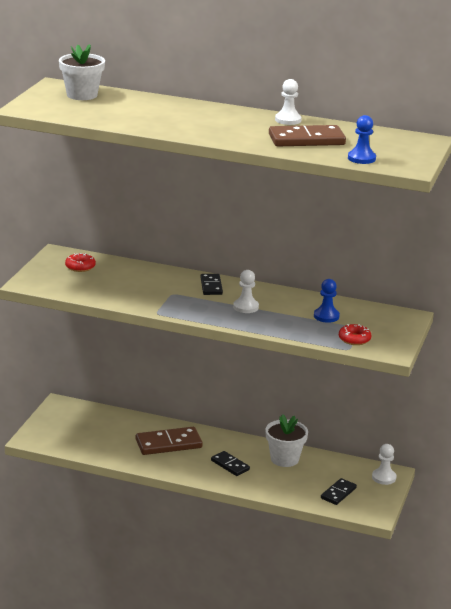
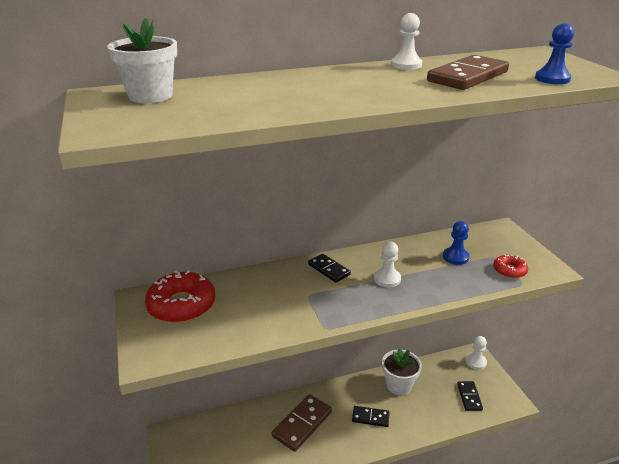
camera: 35 degrees left, 5 degrees up
red donut [65,253,96,272] -> red donut [145,270,215,323], size x1.89

